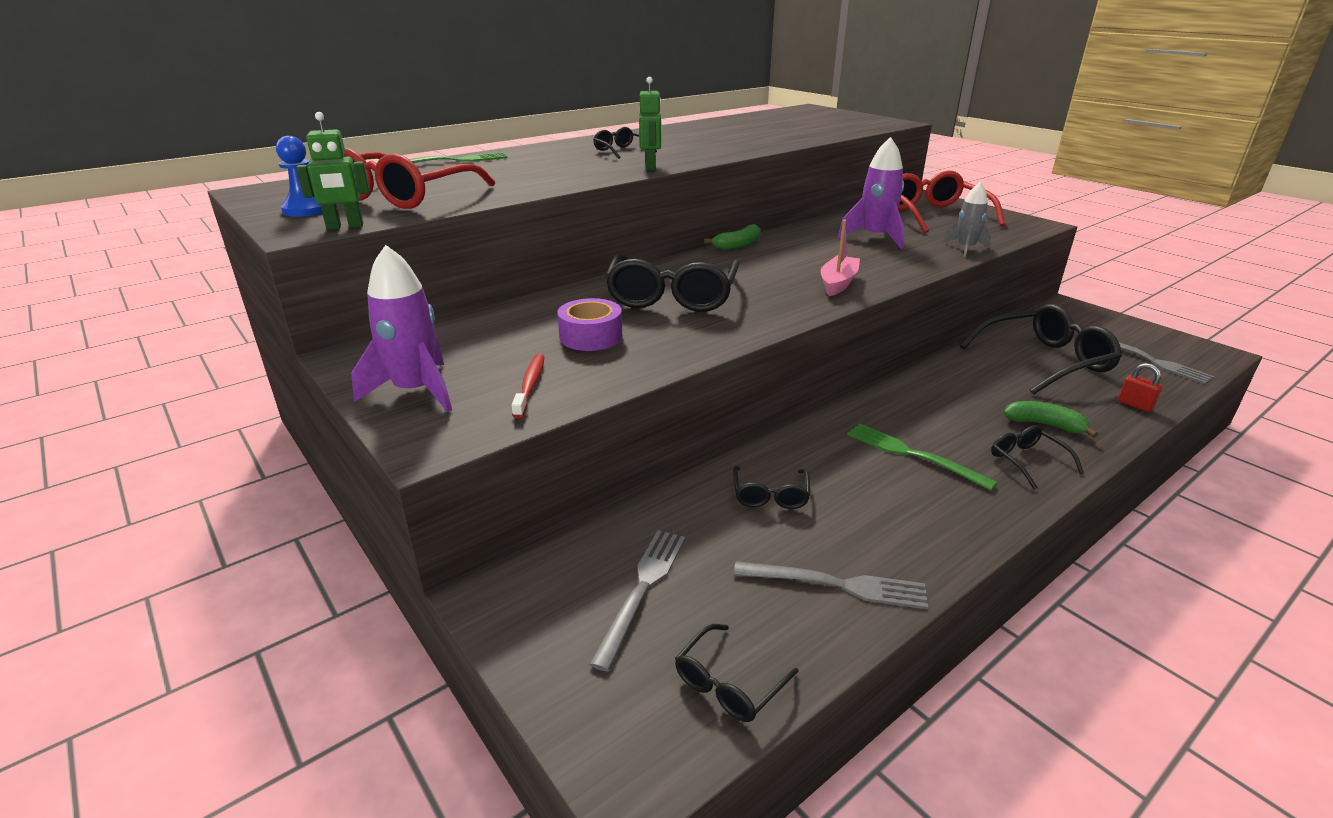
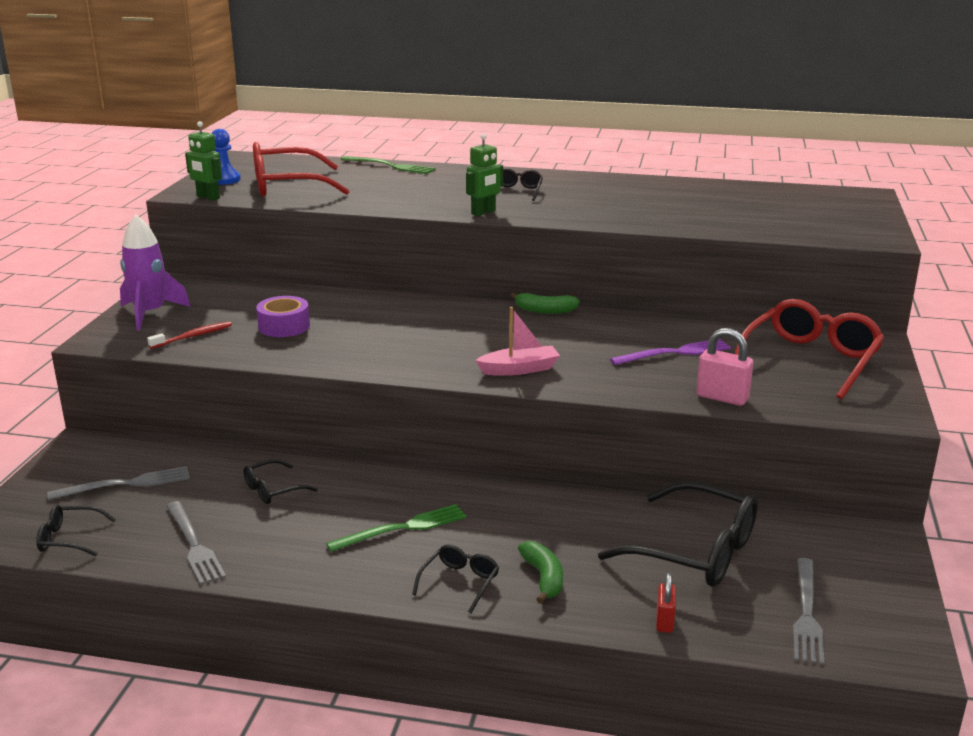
camera: 50 degrees right, 5 degrees down
black glasses [605,254,740,312] -> none
purple rocket [838,137,905,249] -> purple fork [610,339,731,365]
green fork [847,424,998,490] -> green fork turned 60 degrees clockwise [326,504,467,552]
grey rocket [943,182,991,257] -> pink padlock [696,328,753,406]

